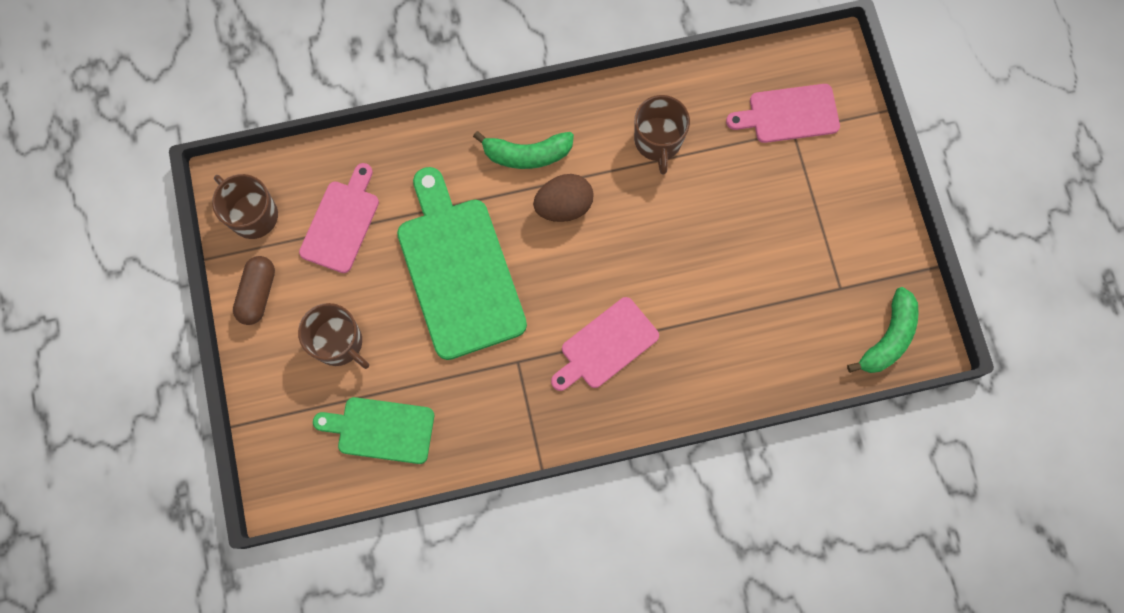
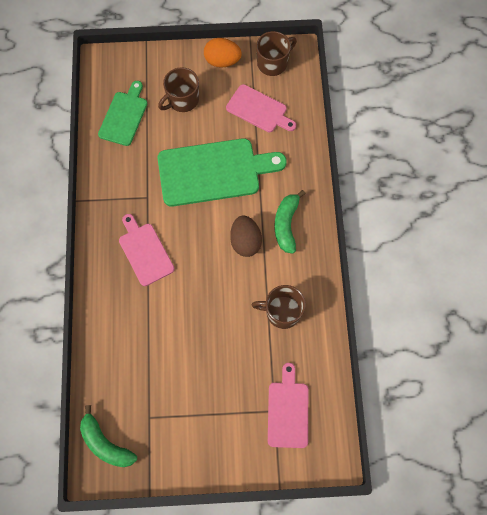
camera: 100 degrees right, 5 degrees down
brown capsule [233,256,275,325] -> orange egg [204,38,242,68]

